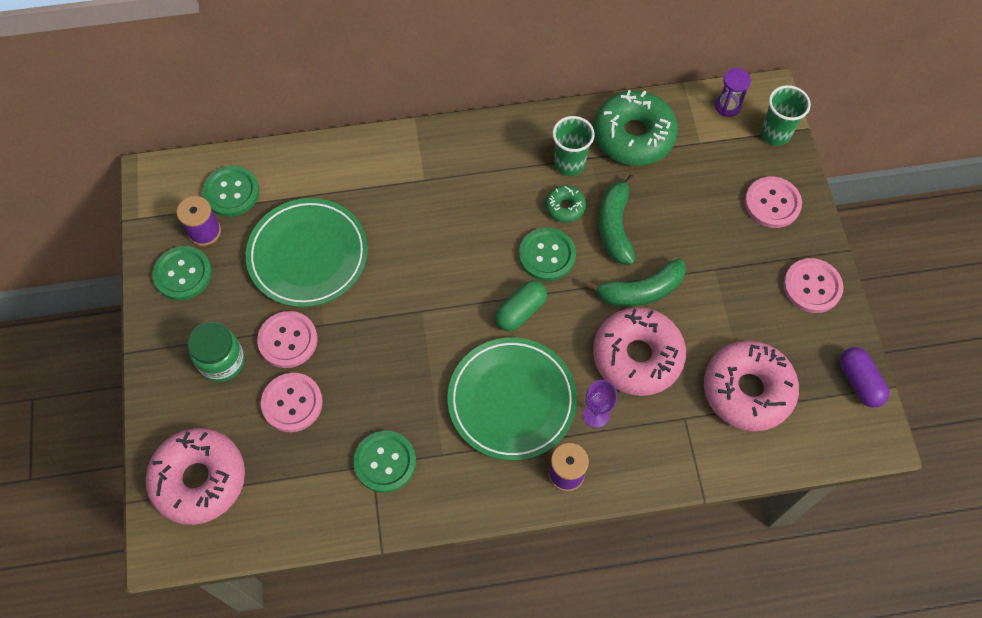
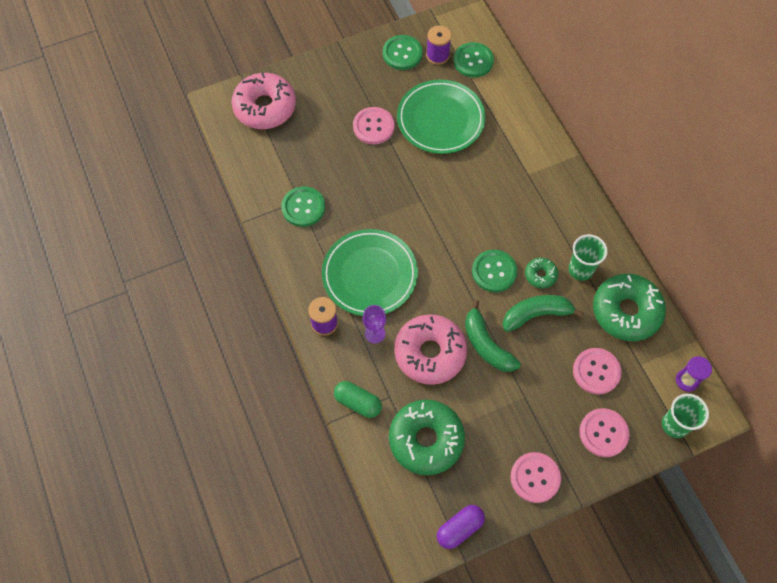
camera: 75 degrees right, 0 degrees up
green jar [188,322,245,382] -> none
pink button [261,373,323,432] -> pink button moved to [573,348,622,394]
green capsule [495,280,547,331] -> green capsule moved to [334,381,382,418]
pink donut [704,341,799,431] -> green donut [389,400,465,475]

